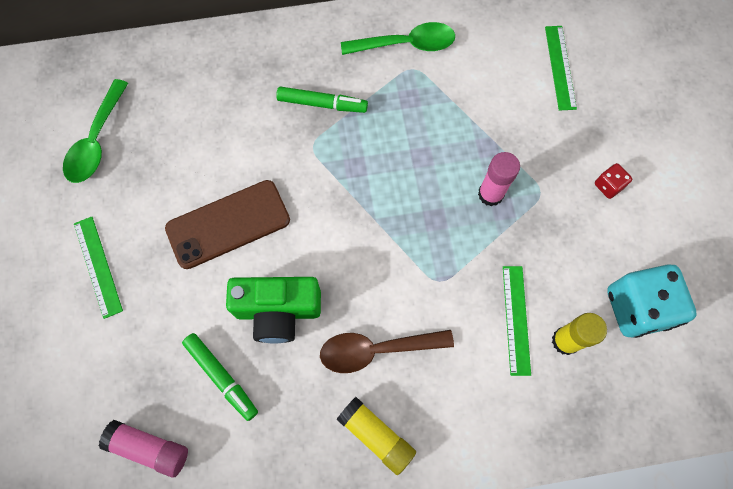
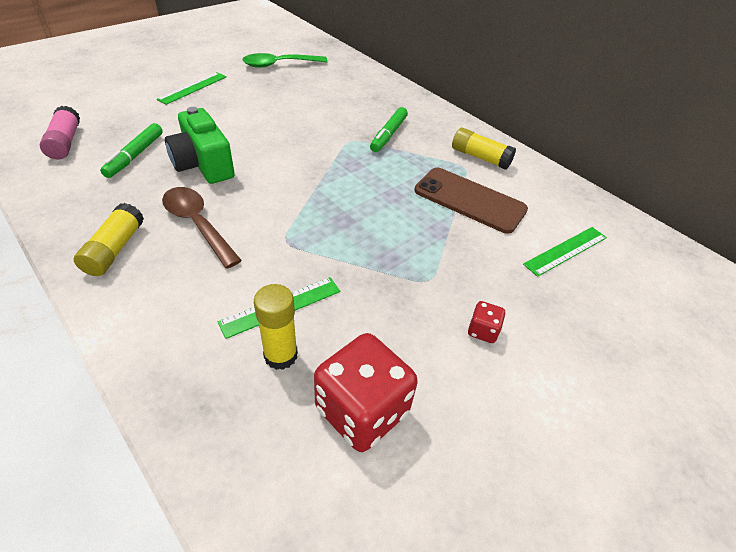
camera: 55 degrees right, 25 degrees down
brown phone [165,180,290,269] -> brown phone moved to [414,168,528,234]
green marker [276,87,368,113] -> green marker turned 45 degrees clockwise [370,107,408,152]
green spoon [341,22,455,55] -> yellow glue stick [452,128,516,170]
pink glue stick [478,152,520,207] -> none
turquoise dice [607,265,697,338] -> red dice [314,333,418,452]

